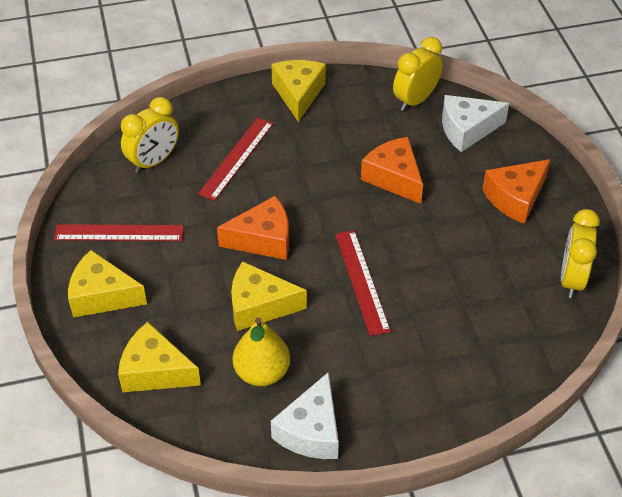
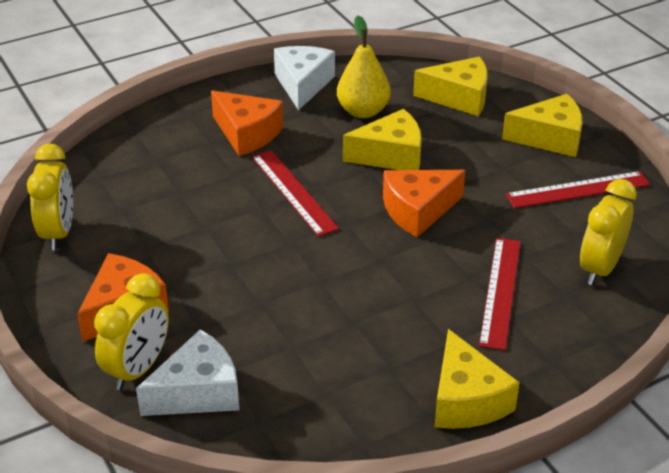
camera: 165 degrees right, 10 degrees down
orange cheese [361,137,423,204] -> orange cheese moved to [211,90,283,156]
yellow clock [393,37,443,111] -> yellow clock moved to [94,273,169,390]

